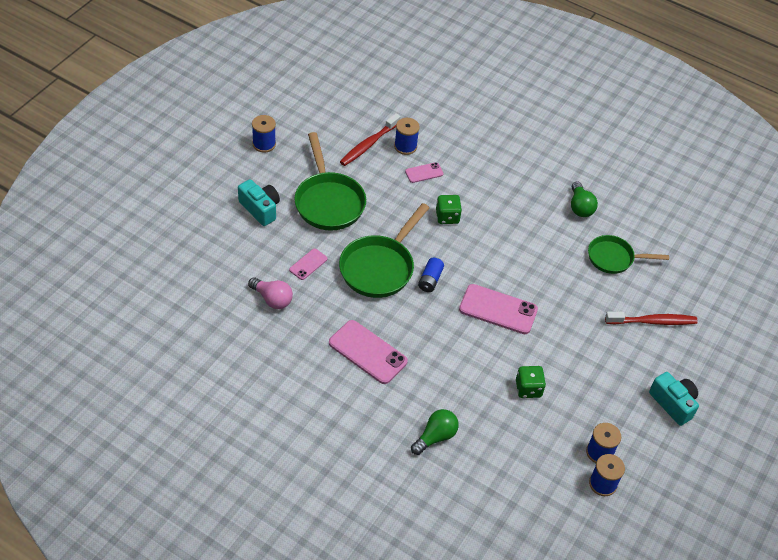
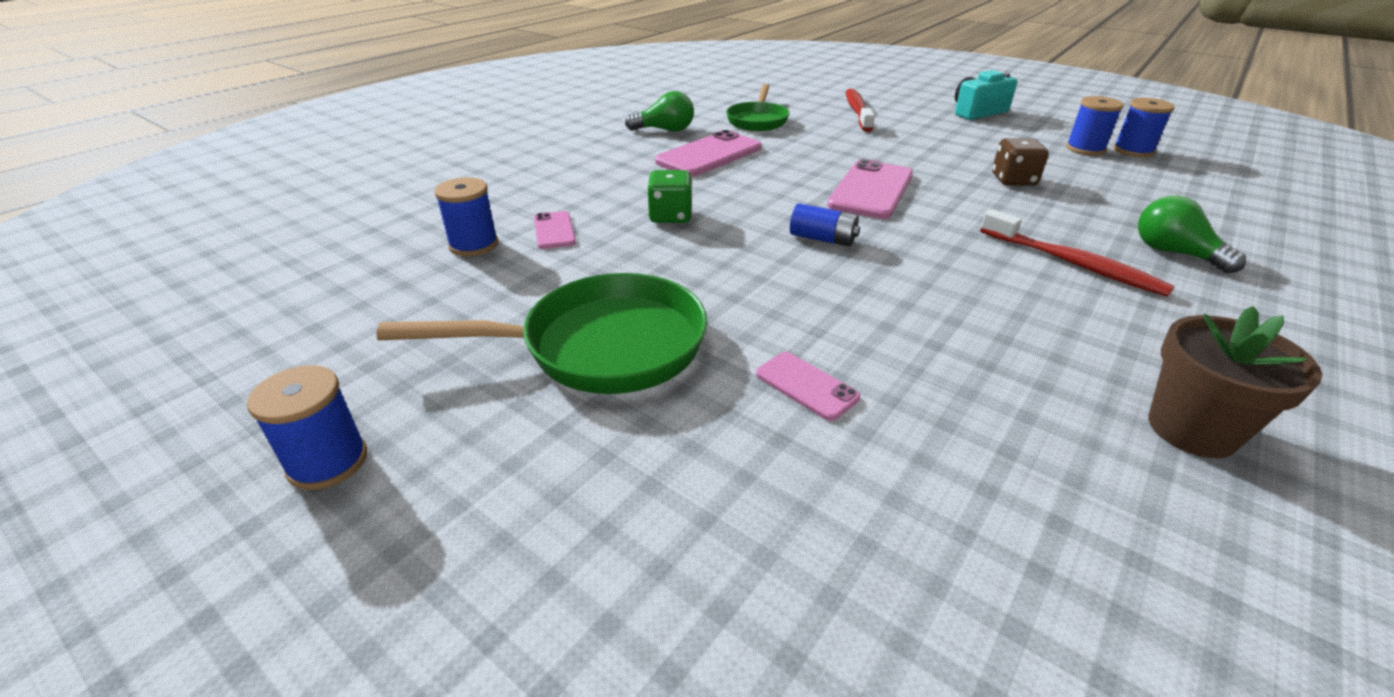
camera: 80 degrees left, 15 degrees down
turquoise camera [238,179,280,226] -> none
pink light bulb [248,277,293,309] -> none
pink phone [329,320,408,384] -> pink phone moved to [655,130,761,177]
green pan [339,203,429,298] -> none
red toothbrush [340,113,401,166] -> red toothbrush moved to [980,209,1175,297]
green dice [516,366,546,398] -> brown dice [992,138,1049,186]
none -> brown flower pot [1148,306,1322,458]

